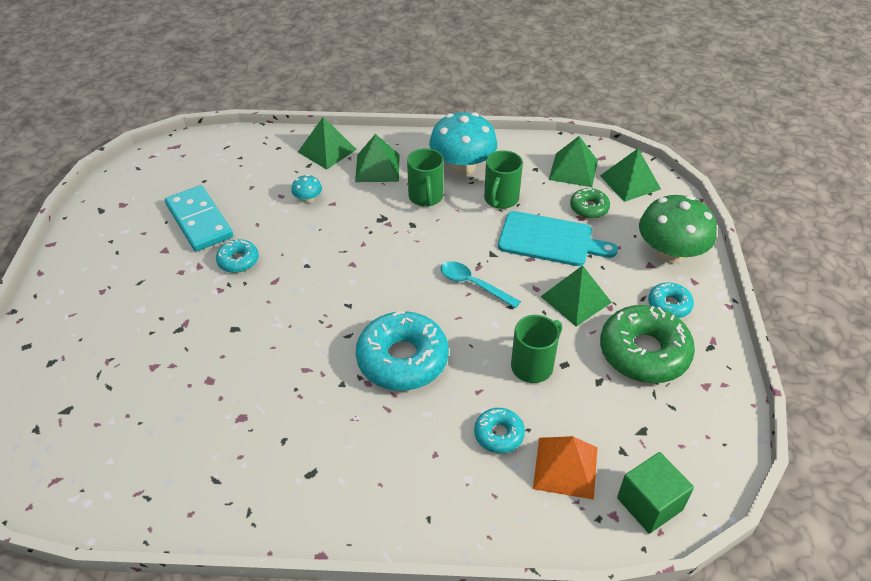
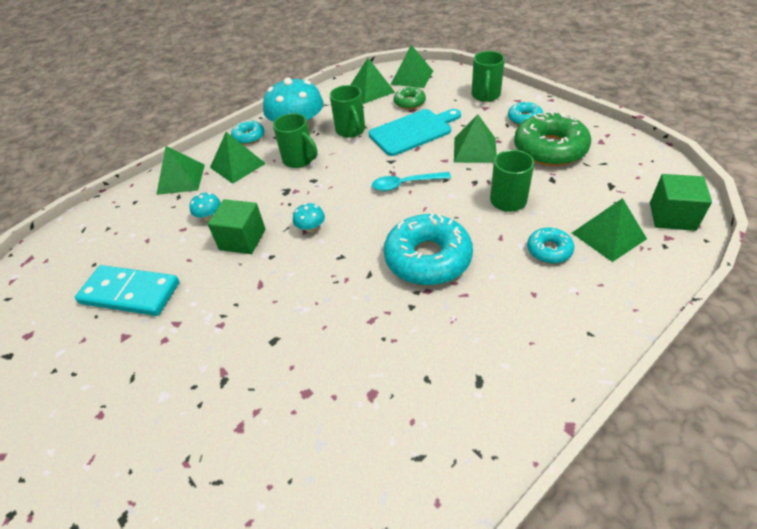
camera: 40 degrees left, 0 degrees up
turquoise donut [216,240,259,273] -> turquoise donut moved to [231,120,265,144]
orange pyramid [533,436,598,500] -> green pyramid [572,198,647,262]
green mushroom [639,195,717,264] -> green mug [472,51,505,102]
none -> green cube [208,199,265,254]
none -> turquoise mushroom [293,203,325,233]

